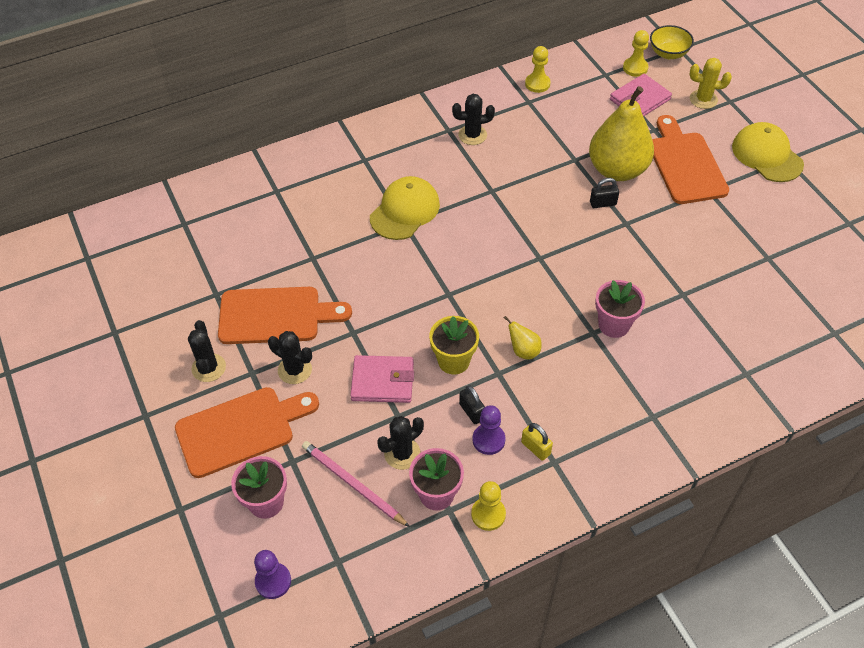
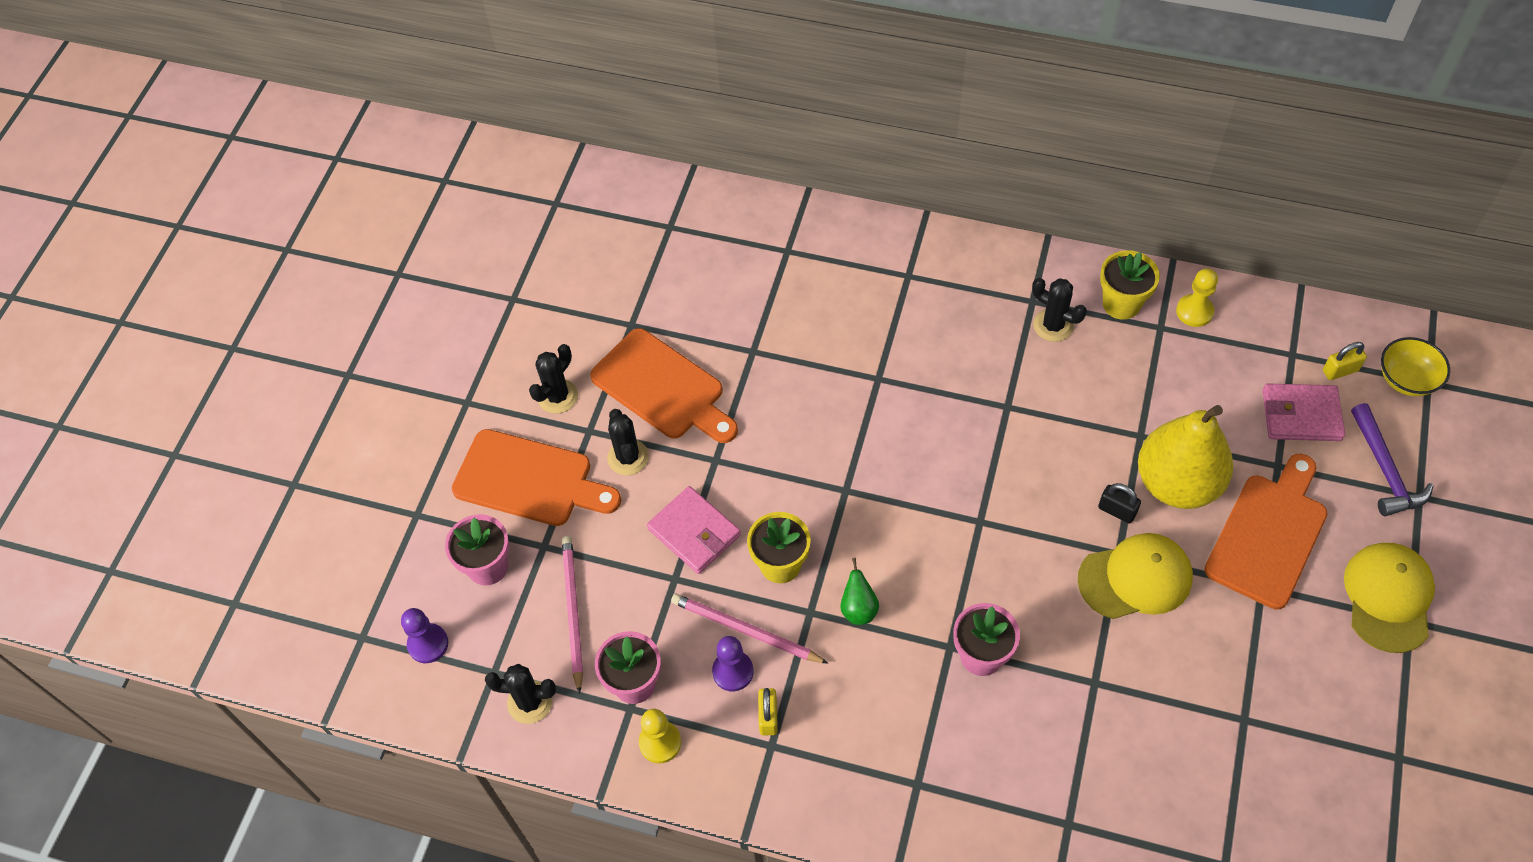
camera: 45 degrees right, 5 degrees up
yellow cap [370,176,440,240] -> yellow cap moved to [1078,533,1193,619]
black cactus [377,416,424,470] -> black cactus moved to [485,664,556,724]
black padlock [459,385,485,424] -> pink pencil [671,594,829,664]
yellow pear [504,316,542,360] -> green pear [840,558,879,625]
yellow pawn [623,30,649,77] -> yellow padlock [1323,342,1367,380]
yellow cactus [690,58,732,109] -> purple hammer [1351,403,1433,516]
none -> yellow flower pot [1100,250,1160,320]

